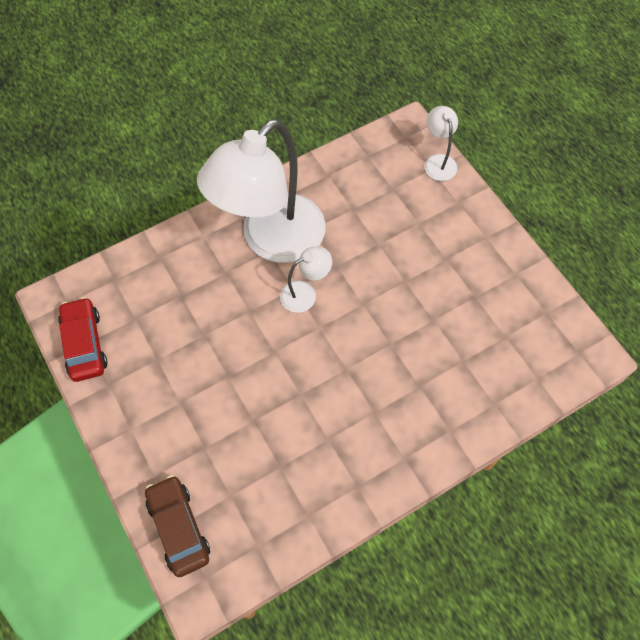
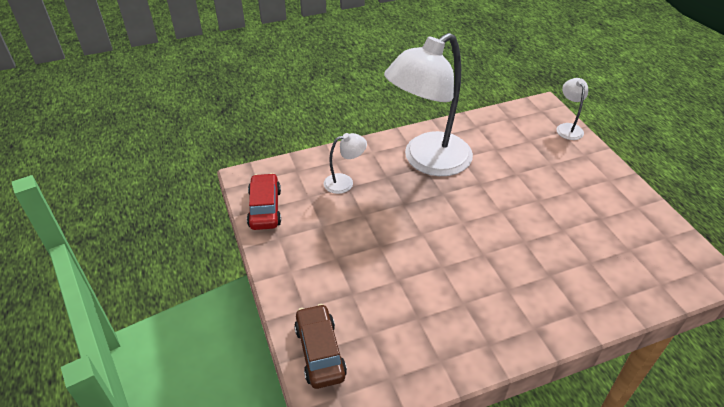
camera: 10 degrees right, 20 degrees down
white lamp [280,246,332,313] -> white lamp moved to [324,133,367,194]

